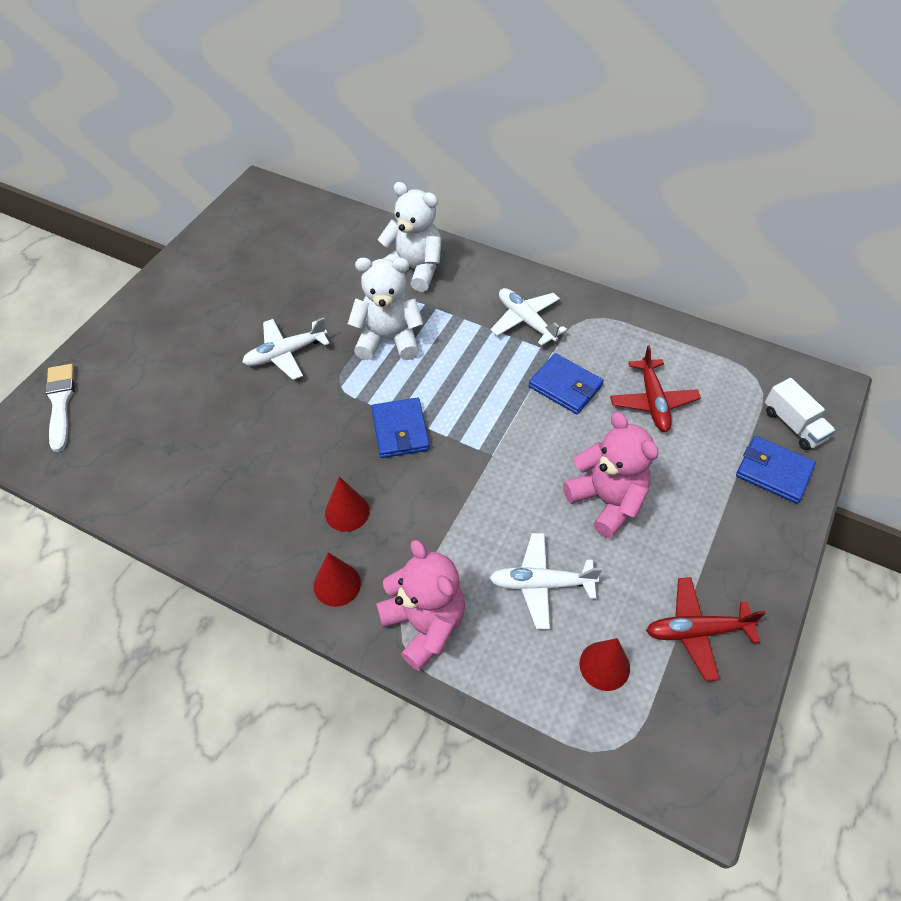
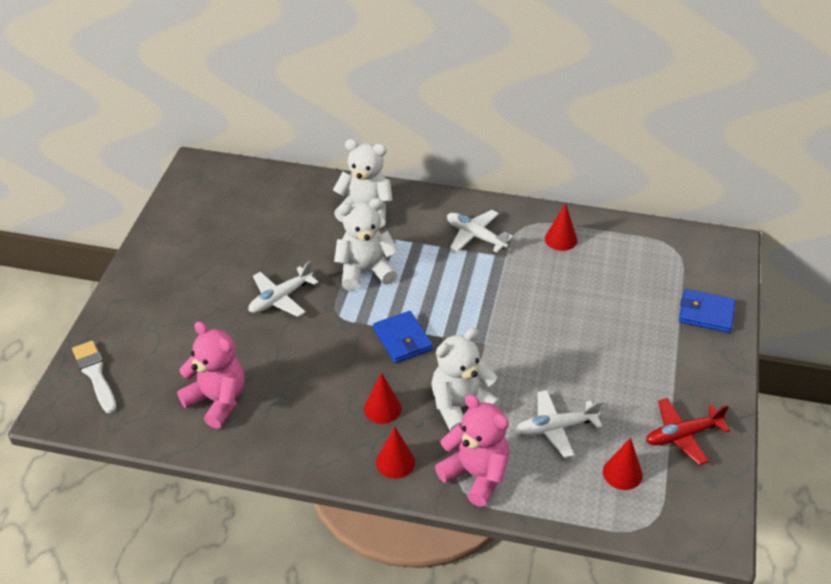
camera: 15 degrees left, 10 degrees down
blue wallet [529,353,604,414] -> none
pink teddy bear [563,412,659,538] -> pink teddy bear moved to [177,321,245,429]
red plane [610,345,701,432] -> none
white truck [765,378,836,450] -> none
none -> white teddy bear [431,328,501,431]
none -> red cone [545,203,577,251]

